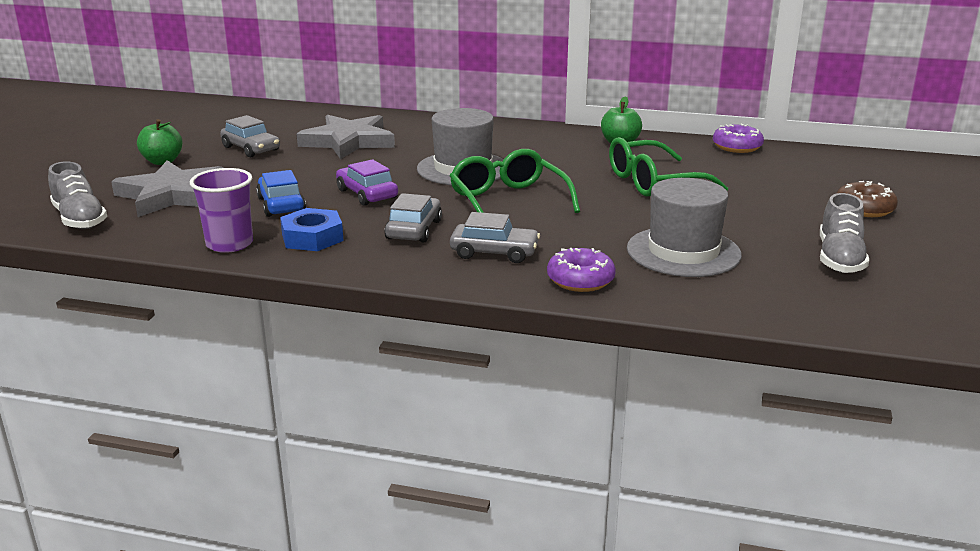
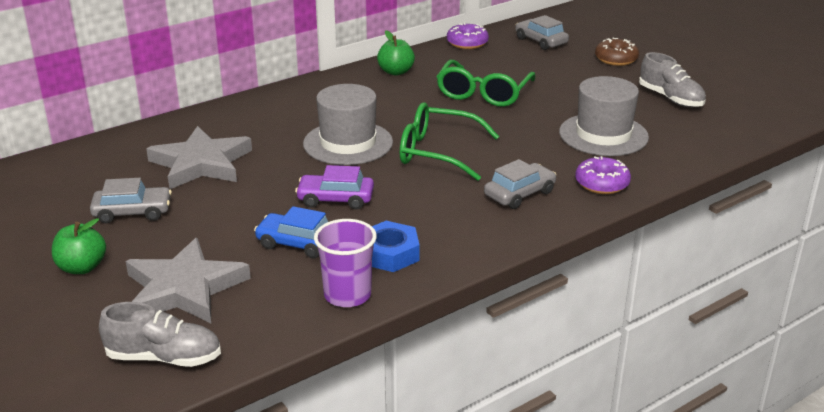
camera: 50 degrees left, 5 degrees up
grey car [384,193,442,243] -> grey car moved to [515,15,569,50]

